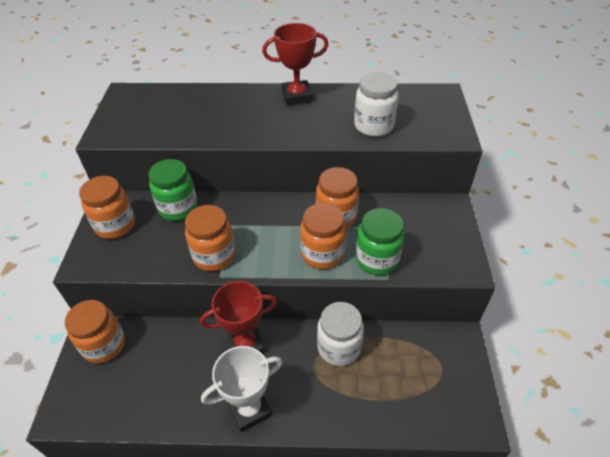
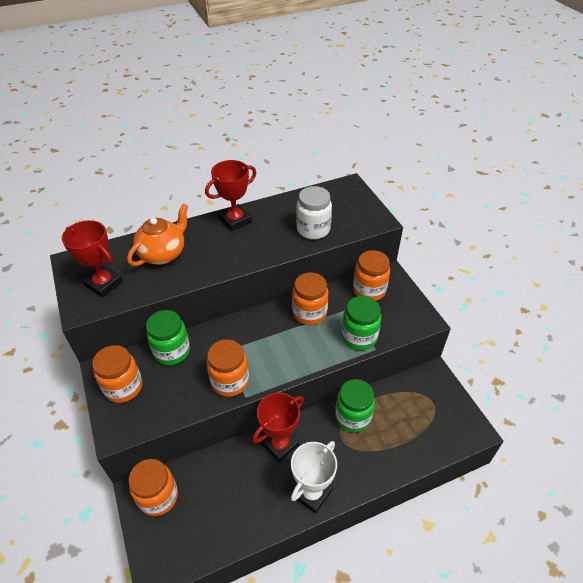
camera: 25 degrees left, 0 degrees up
orange jar [300,203,346,269] -> orange jar moved to [353,250,390,301]
white jar [317,302,364,366] -> green jar [335,379,375,432]
none -> red trophy [62,220,123,297]
none -> orange teapot [127,203,188,266]

